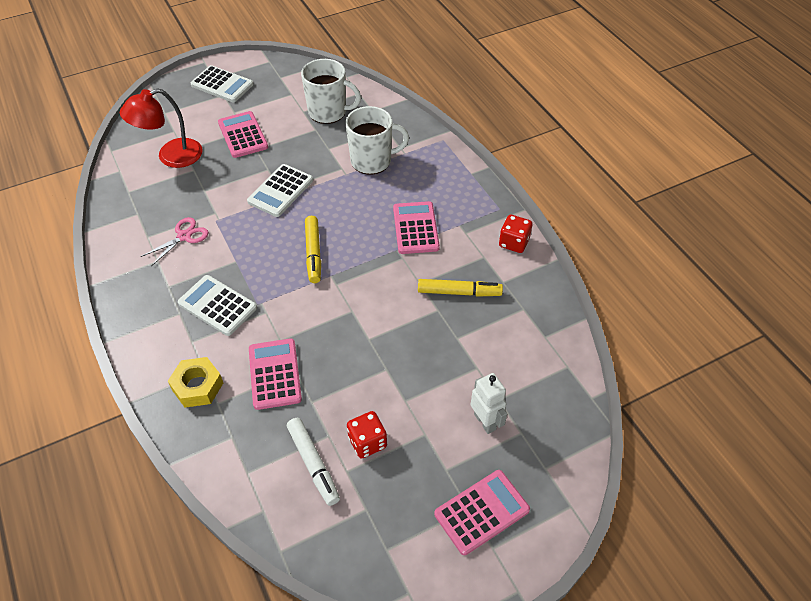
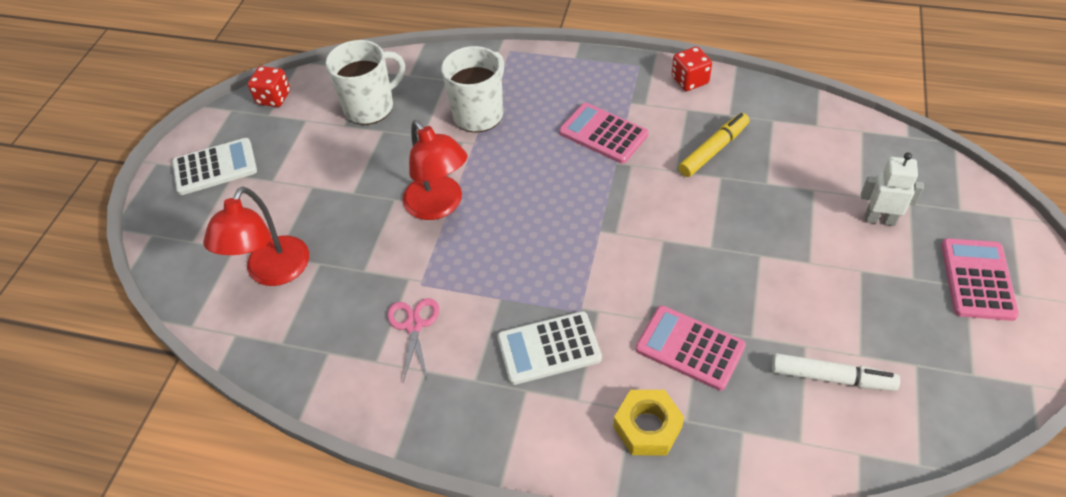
camera: 45 degrees left, 0 degrees up
pink calculator [218,111,268,158] -> none
white calculator [247,164,313,217] -> red lamp [403,120,468,220]
yellow marker [305,216,321,283] -> none
red dice [347,411,387,459] -> red dice moved to [248,66,290,107]

